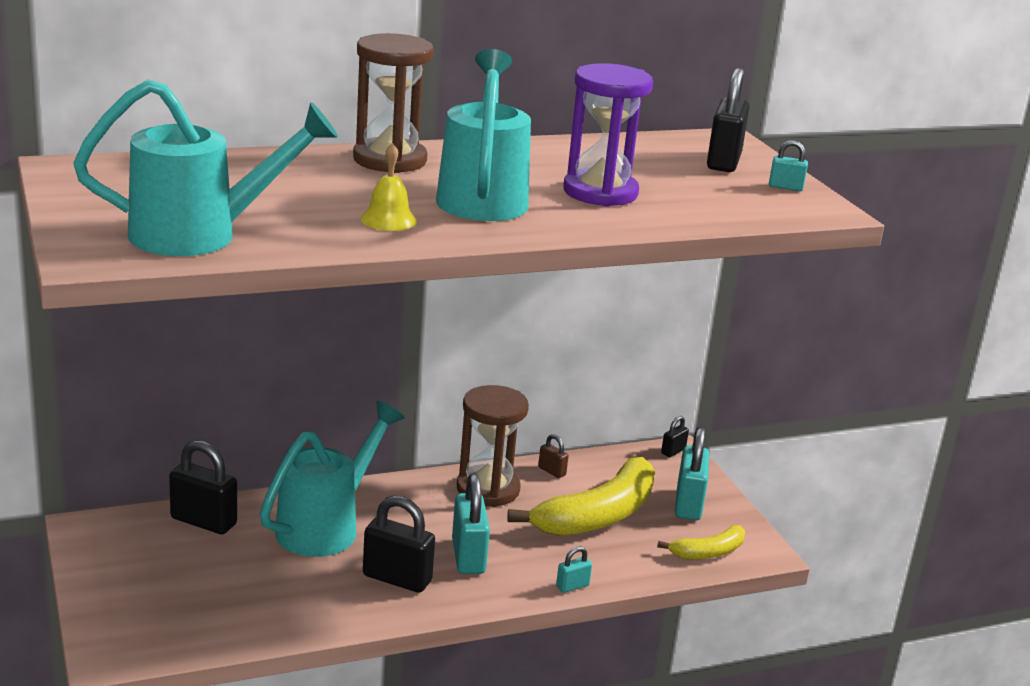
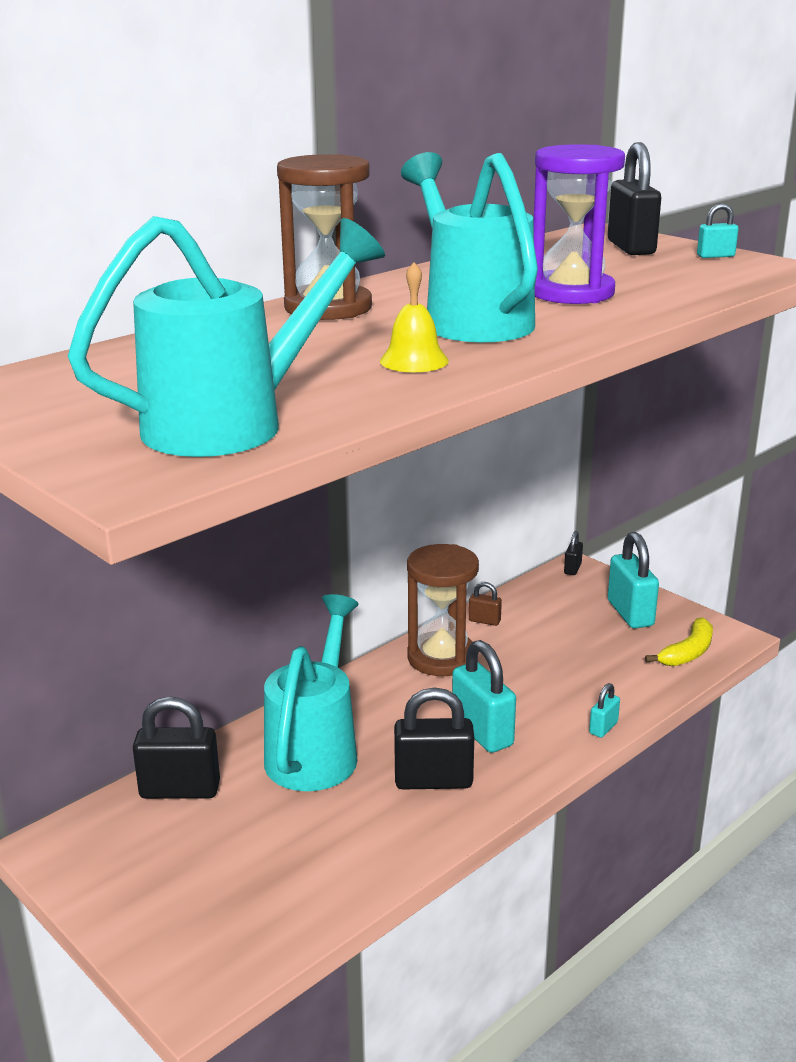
camera: 20 degrees left, 0 degrees up
yellow banana [507,457,655,536] -> none

